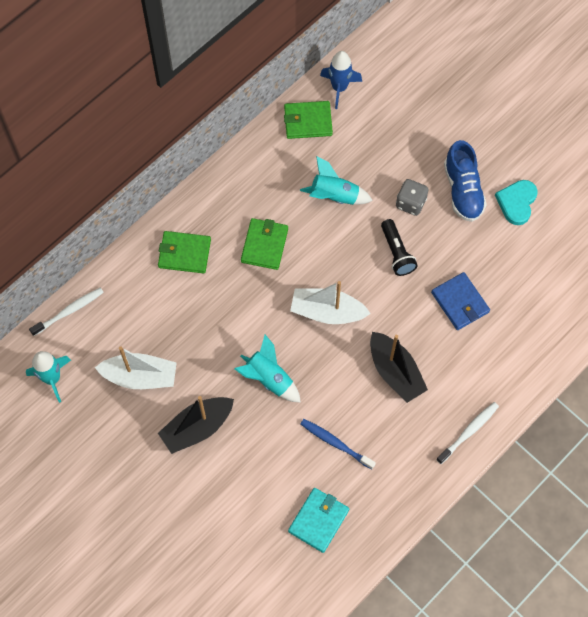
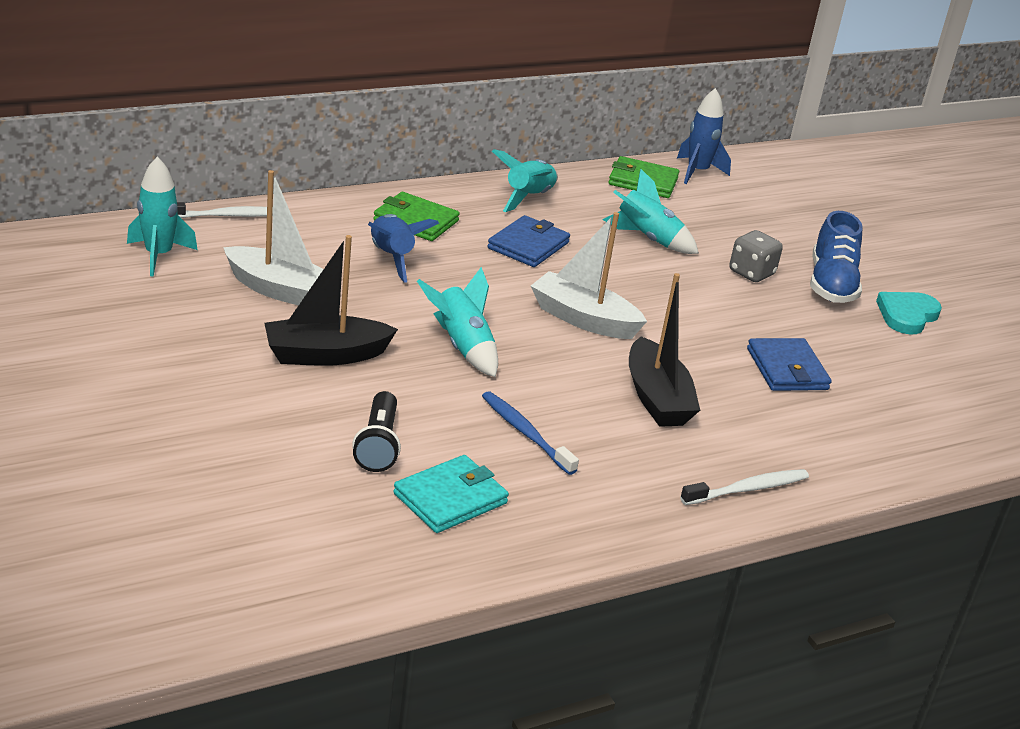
camera: 15 degrees right, 35 degrees down
green wallet [241,218,288,270] -> blue wallet [488,215,570,267]
black flashlight [381,219,418,276] -> black flashlight moved to [352,391,401,472]
none -> blue rocket [368,214,439,283]
none -> turquoise rocket [492,149,558,212]

